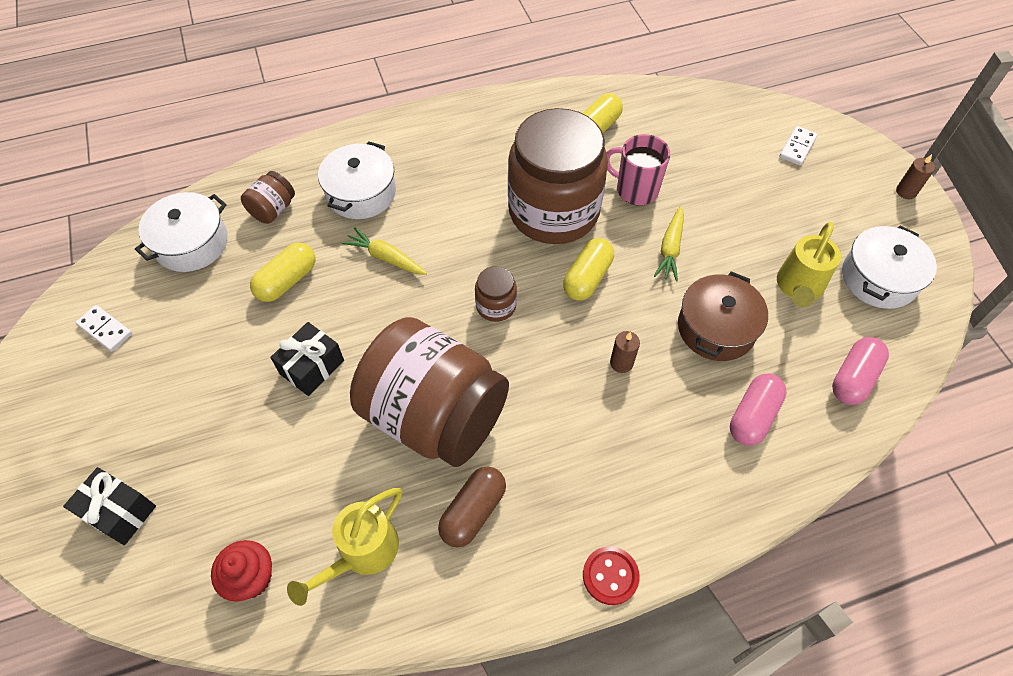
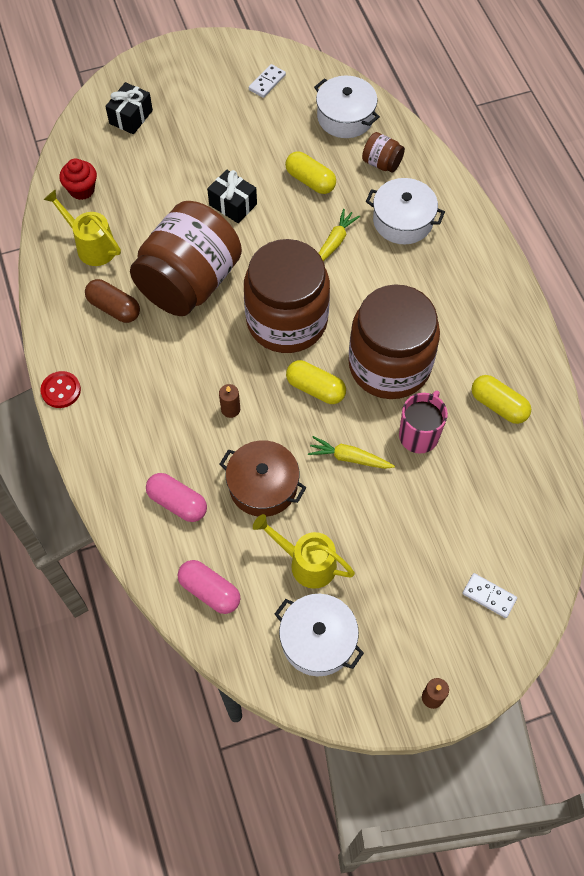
camera: 90 degrees right, 5 degrees up
brown jar [475,266,517,322] -> brown jar [244,239,330,353], size x2.44

